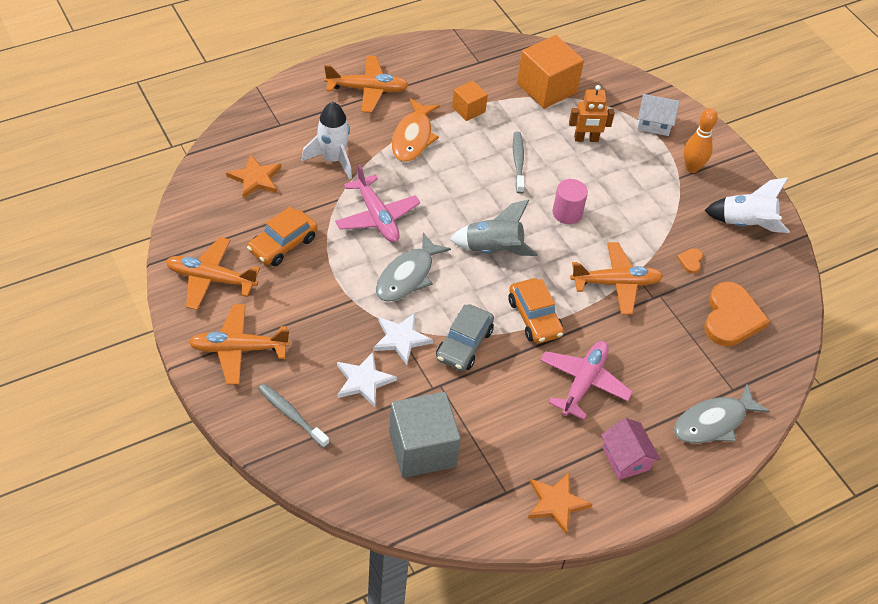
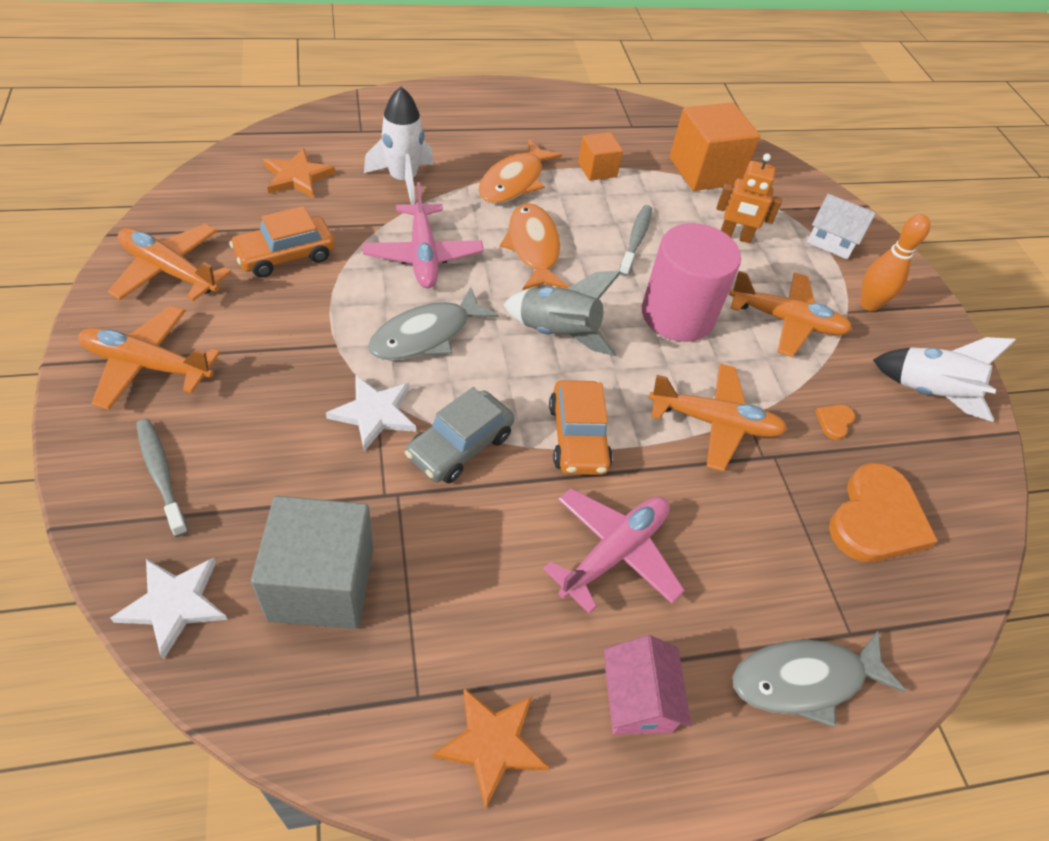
camera: 15 degrees right, 0 degrees up
orange plane [324,55,409,113] -> orange plane moved to [729,271,852,357]
white star [337,352,397,407] -> white star moved to [111,557,228,660]
pink cylinder [552,179,588,224] -> pink cylinder [642,223,741,342], size x1.78
none -> orange fish [500,203,569,290]

